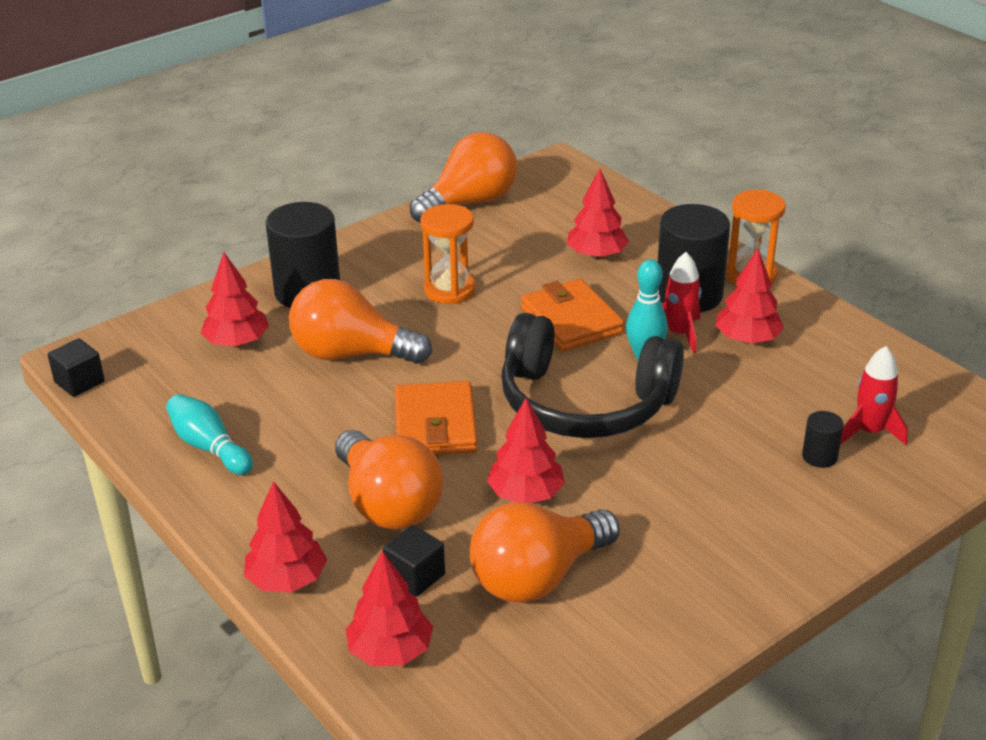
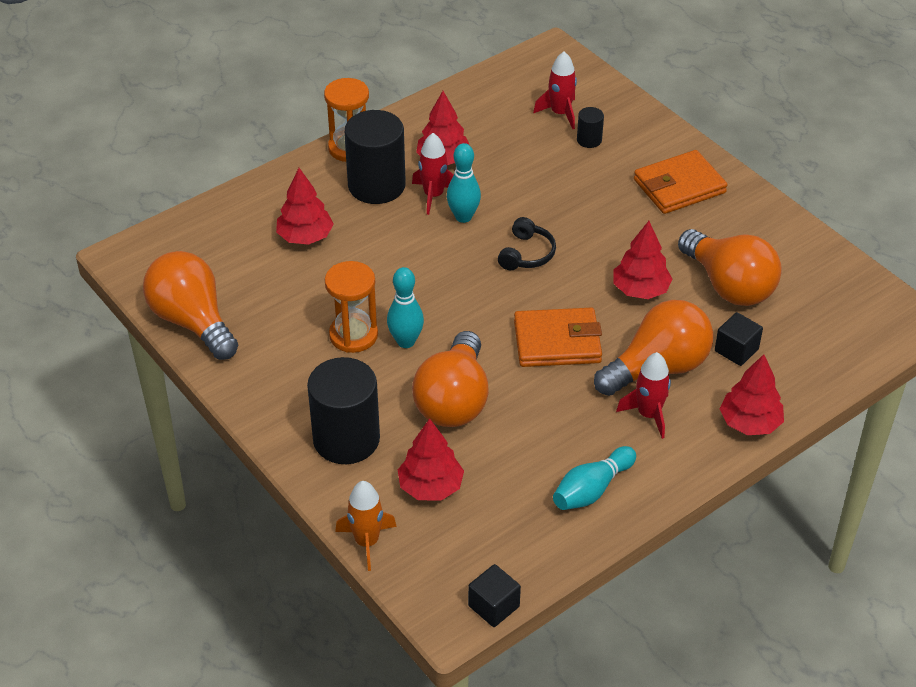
camera: 90 degrees left, 10 degrees up
red tree [345,551,433,666] -> none
black headphones [501,313,684,438] -> black headphones [498,217,556,270], size x0.42
orange wallet [521,279,624,352] -> orange wallet moved to [634,150,727,214]
none -> orange rocket [335,481,397,571]
none -> turquoise bowling pin [387,267,424,348]
none -> red rocket [616,352,671,439]

